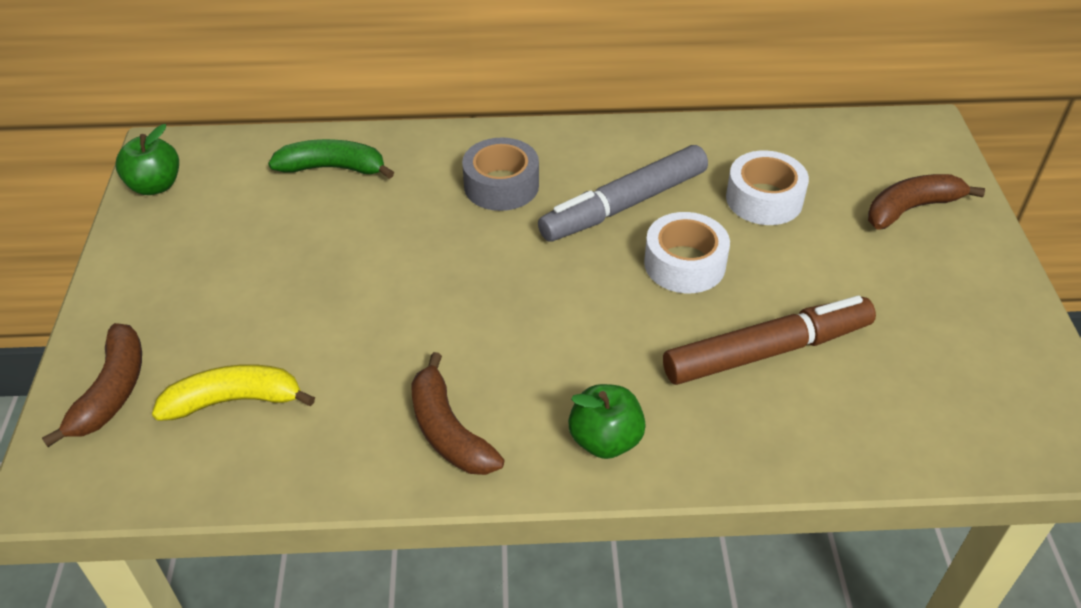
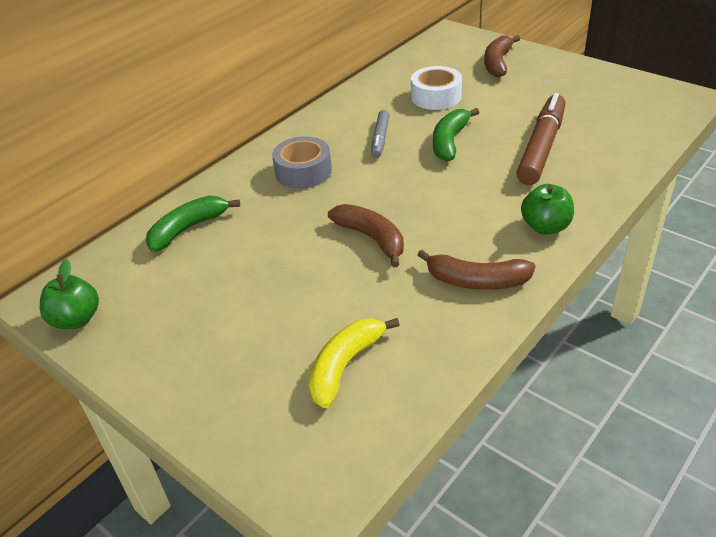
camera: 45 degrees left, 5 degrees down
brown banana [42,323,142,447] -> brown banana moved to [328,204,404,267]
grey marker [538,145,708,242] -> grey marker [371,110,390,158], size x0.54
white tape [644,212,730,293] -> green banana [433,108,480,162]

